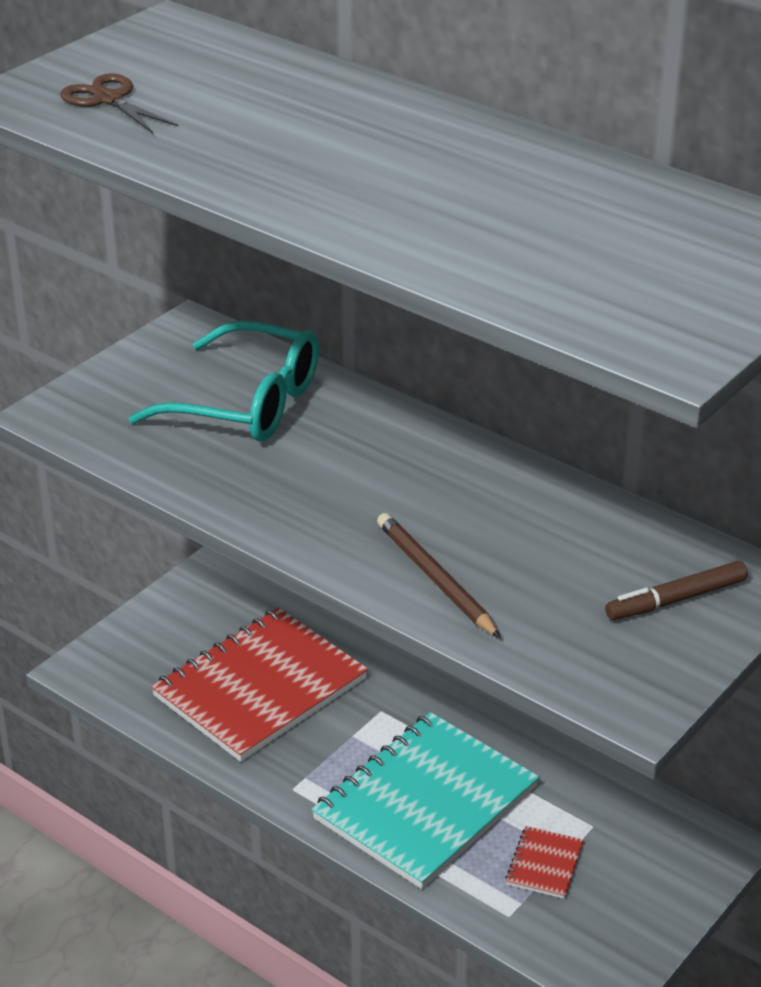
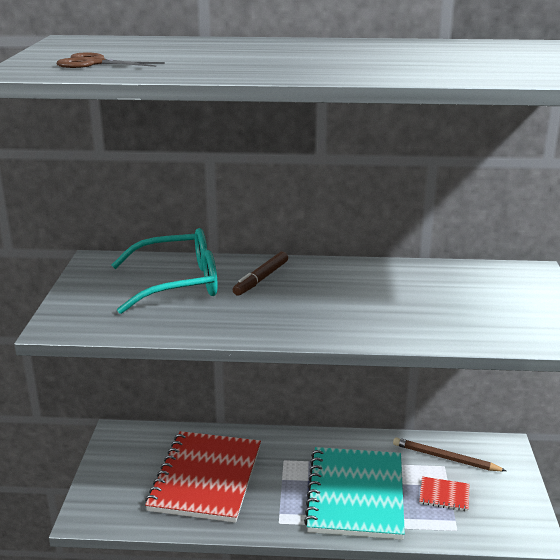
camera: 35 degrees left, 10 degrees down
brown pencil [377,513,501,638] -> brown pencil moved to [393,437,506,471]
red notebook [505,826,584,899] -> red notebook turned 60 degrees counterclockwise [419,477,469,511]
brown marker [605,561,748,620] -> brown marker moved to [233,252,288,296]

